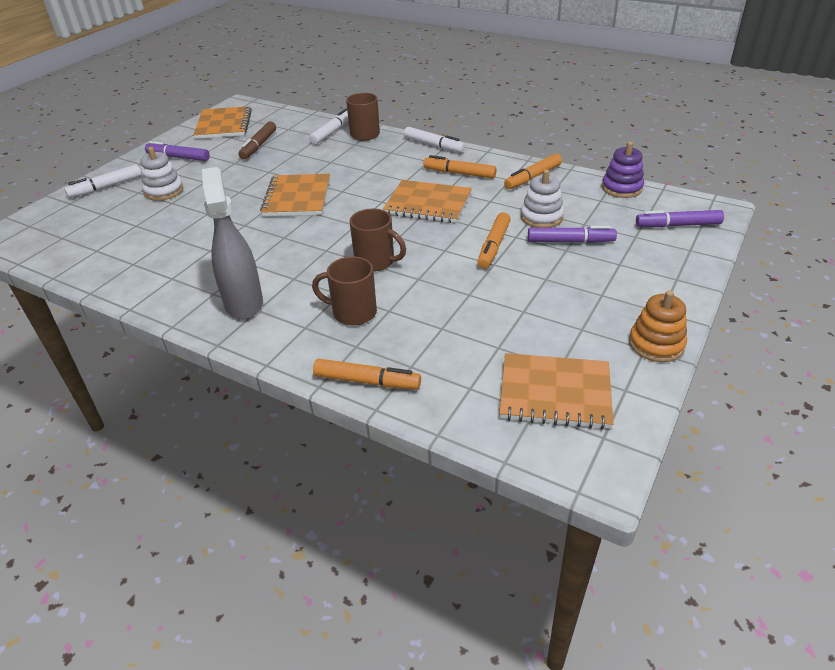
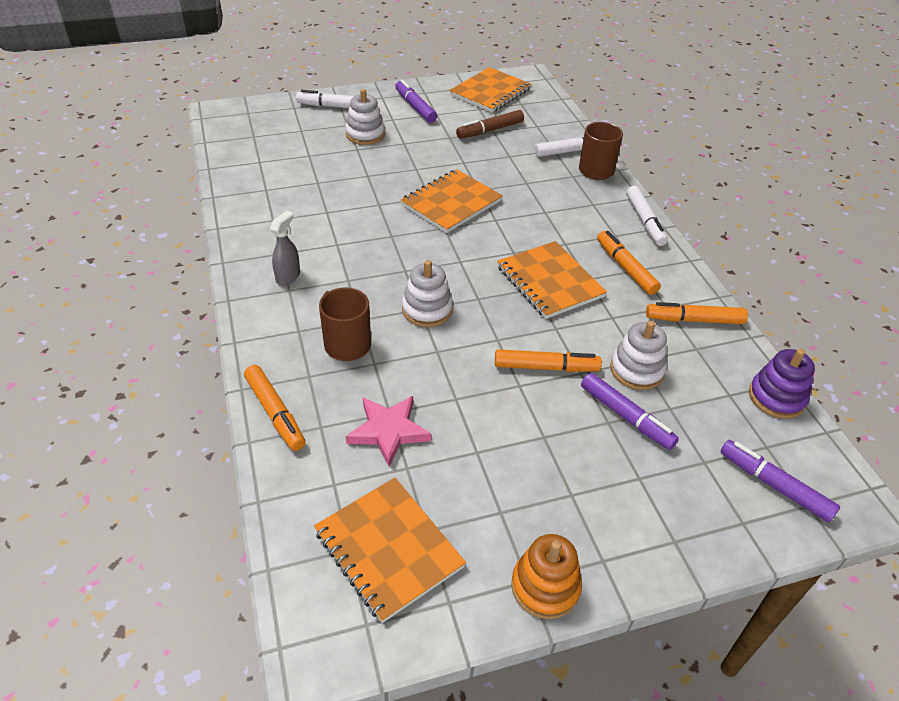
camera: 40 degrees right, 5 degrees up
grey spray bottle [202,167,263,320] -> grey spray bottle [270,211,300,285], size x0.51
brown mug [350,209,406,272] -> white stacking toy [402,260,453,327]
orange marker [477,212,511,268] -> orange marker turned 150 degrees counterclockwise [495,349,602,372]
none -> pink star [346,396,431,467]

